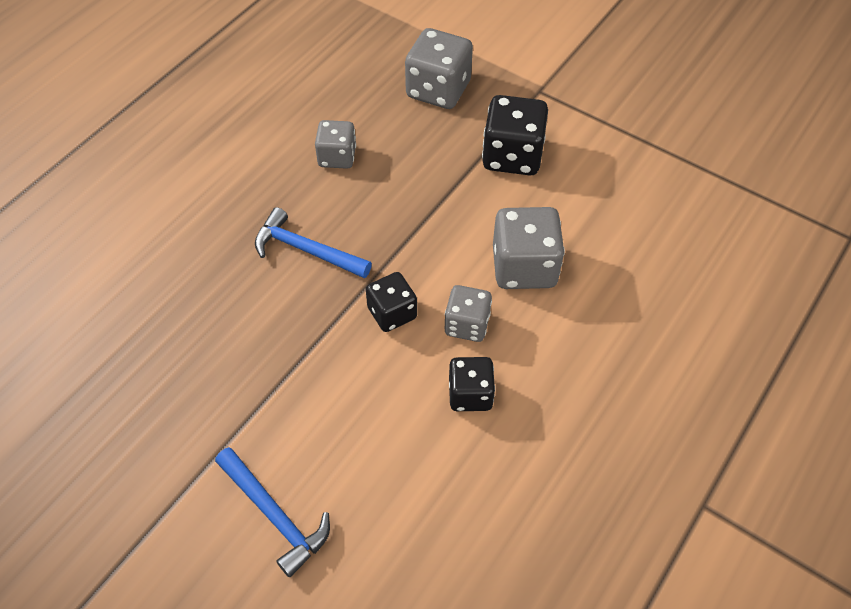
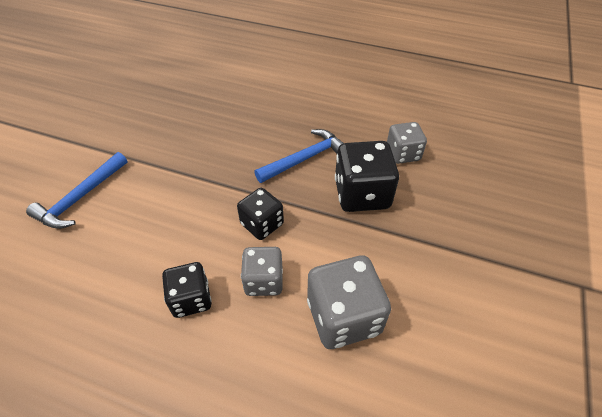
camera: 75 degrees right, 5 degrees down
blue hammer [255,207,372,278] -> blue hammer turned 45 degrees clockwise [254,129,343,183]
grey dice [405,28,473,109] -> none
black dice [482,95,548,175] -> black dice moved to [335,141,399,212]

